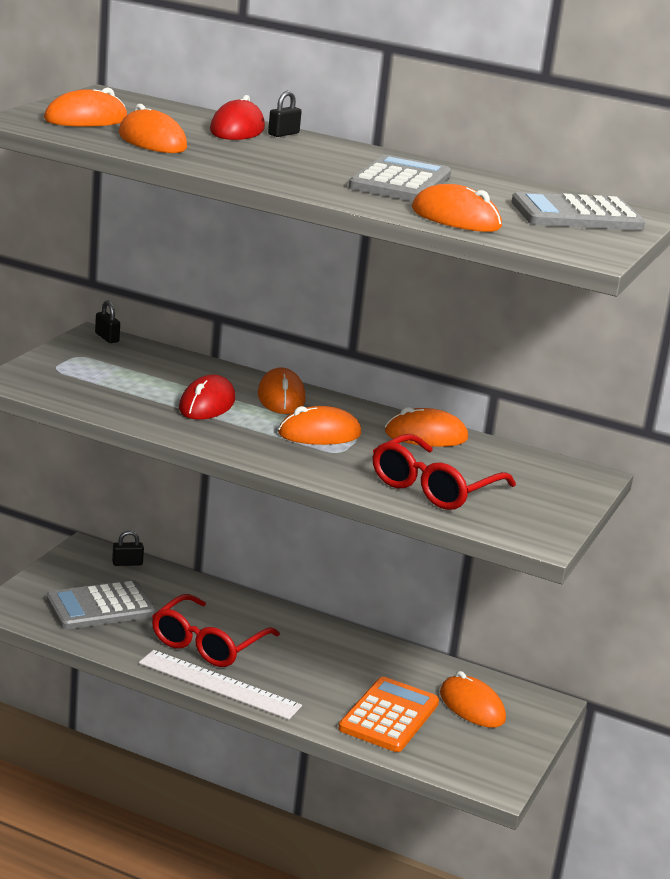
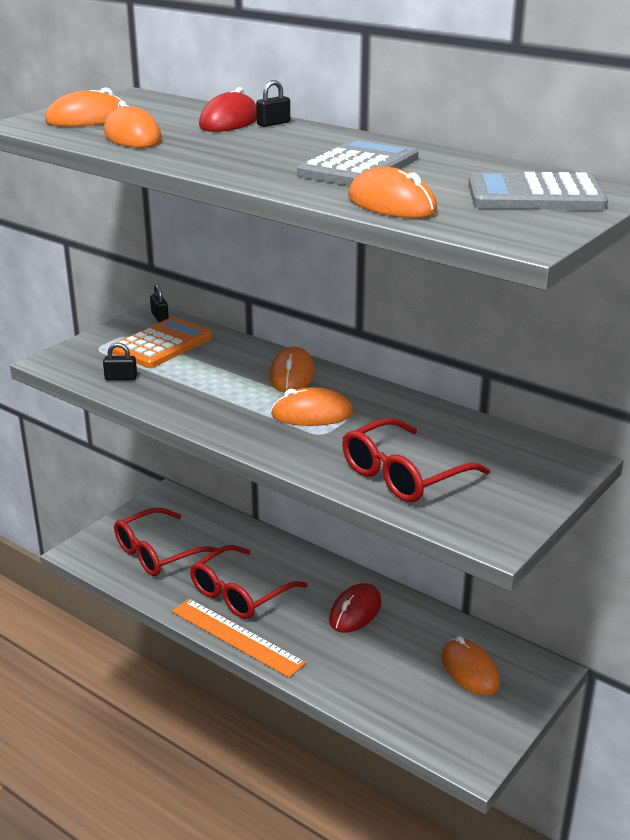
camera: 15 degrees right, 5 degrees up
grey calculator [46,580,155,629] -> red glasses [114,508,221,576]
black padlock [112,530,144,566] -> black padlock moved to [103,343,137,380]
white ruler [139,650,302,720] -> orange ruler [172,599,306,678]
red mouse [179,374,235,420] -> red mouse moved to [329,583,382,633]
orange calculator [338,677,439,752] -> orange calculator moved to [112,317,212,368]
orange mouse [385,406,468,447] -> none

